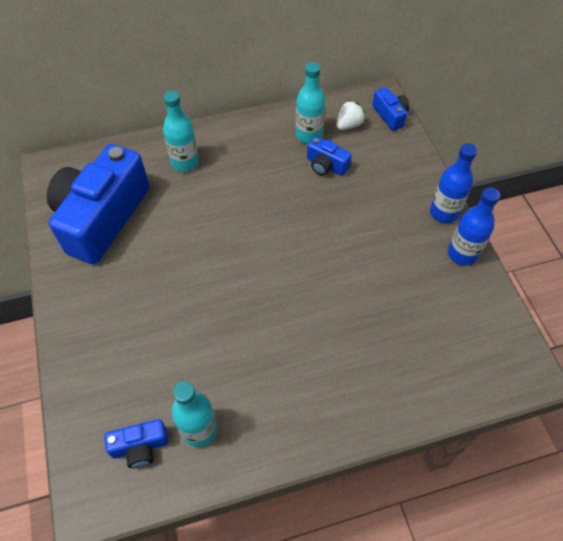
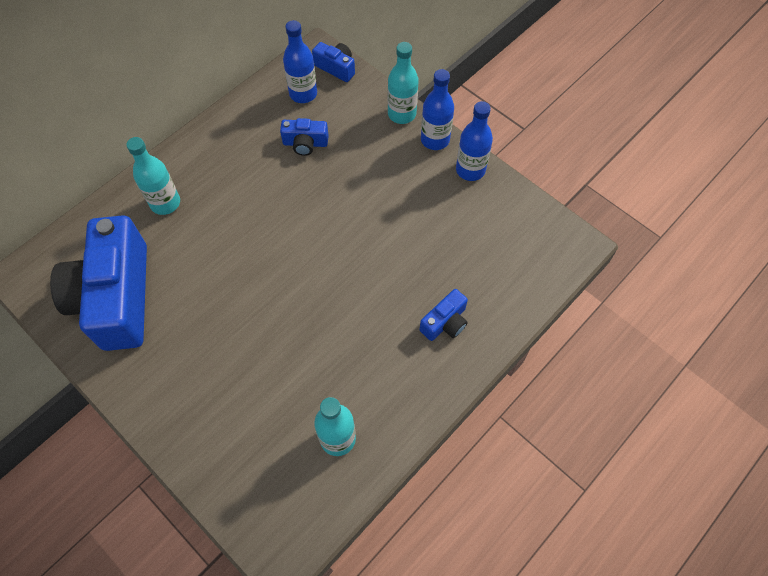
camera: 30 degrees left, 5 degrees up
blue camera [104,419,168,468] -> blue camera moved to [420,289,468,341]
turquoise bottle [296,62,325,144] -> turquoise bottle moved to [388,42,419,124]
white strawberry [336,100,366,130] -> blue bottle [283,20,317,103]

